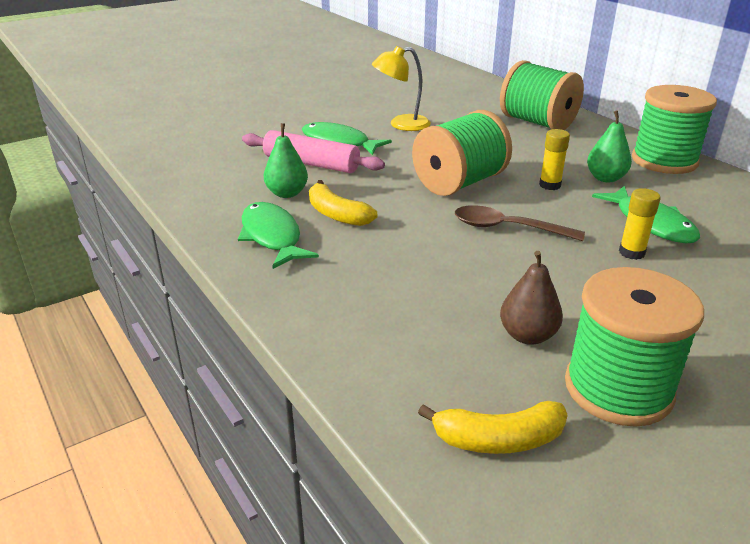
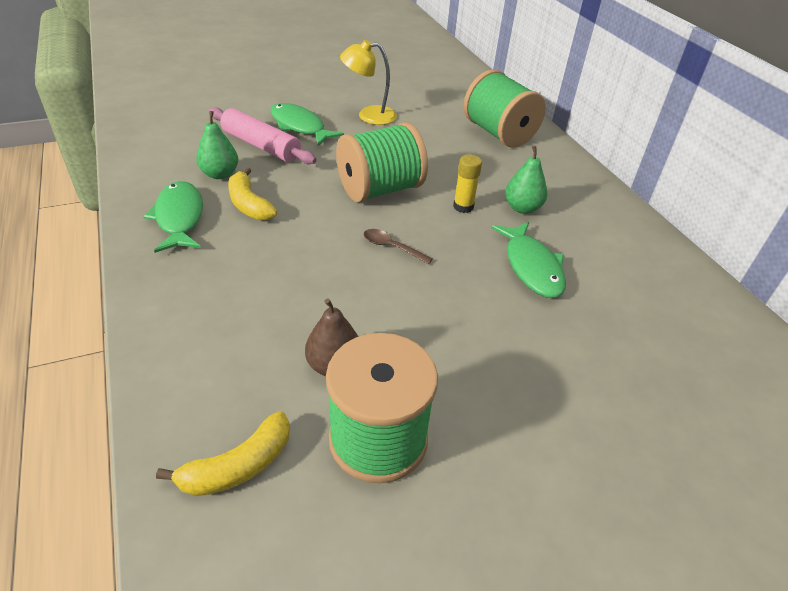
camera: 10 degrees right, 10 degrees up
yellow banana [418,401,568,454] -> yellow banana turned 45 degrees counterclockwise [156,412,290,496]
brown spoon [455,205,585,241] -> brown spoon [364,229,433,264], size x0.62
yellow glue stick [619,188,661,260] -> none
green spool [632,85,717,174] -> none

